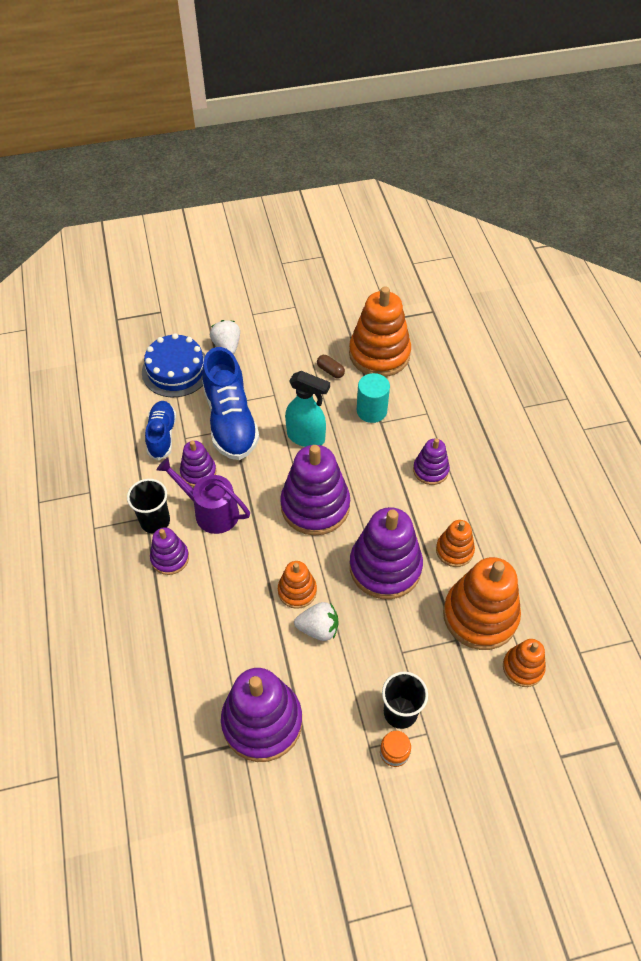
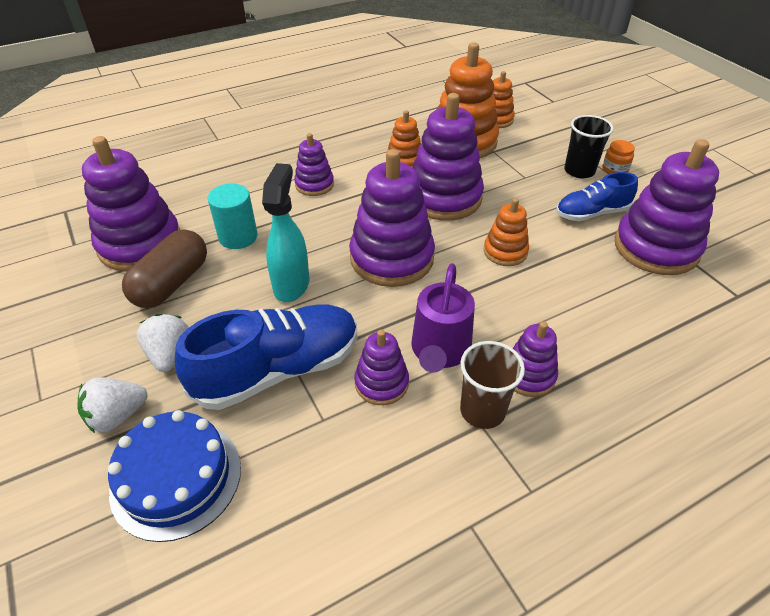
camera: 105 degrees left, 10 degrees down
black cup [127,479,170,534] -> brown cup [460,341,525,429]
blue shoe [145,401,176,460] -> blue shoe moved to [556,172,638,221]
white strawberry [294,602,338,641] -> white strawberry moved to [137,314,189,372]
brown capsule [317,355,345,378] -> brown capsule [122,229,207,308], size x2.14
orange stacking toy [349,286,411,377] -> purple stacking toy [82,136,180,272]

